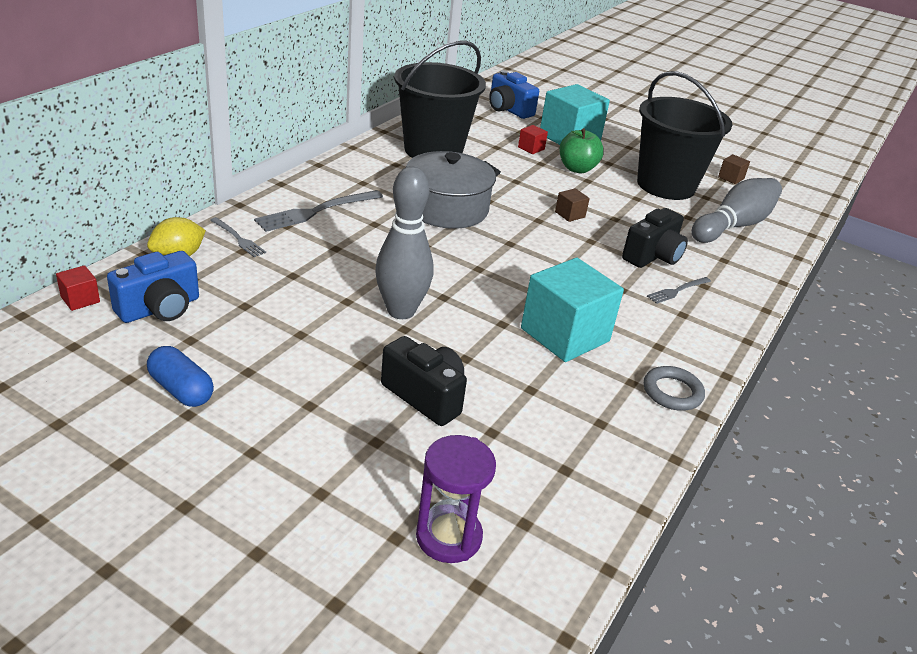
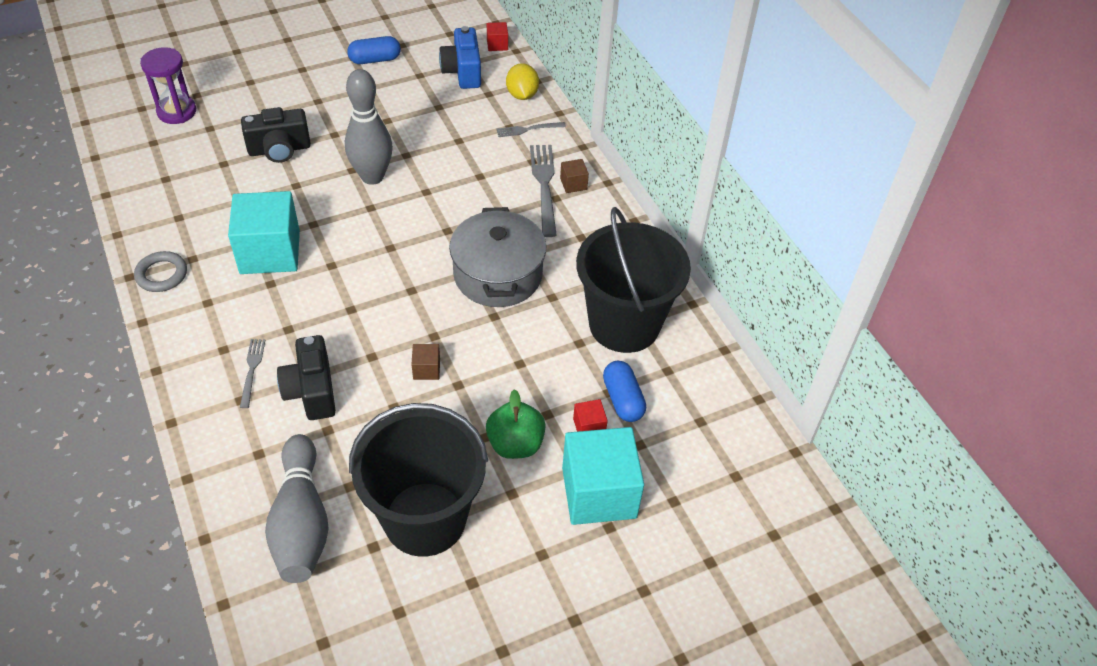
camera: 125 degrees right, 15 degrees up
blue camera [489,70,539,119] -> none
brown cube [718,154,750,184] -> brown cube moved to [560,159,589,193]
none -> blue capsule [603,361,646,422]

